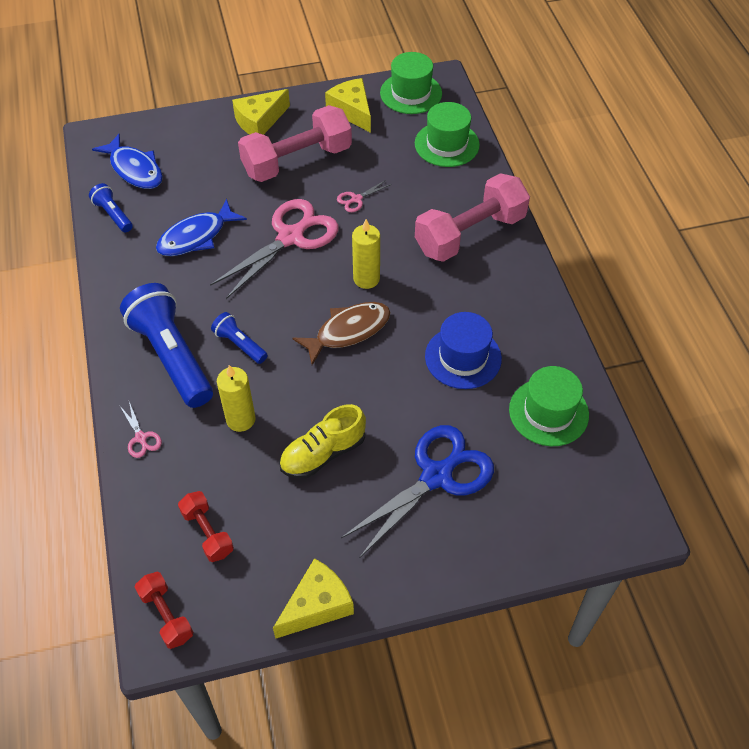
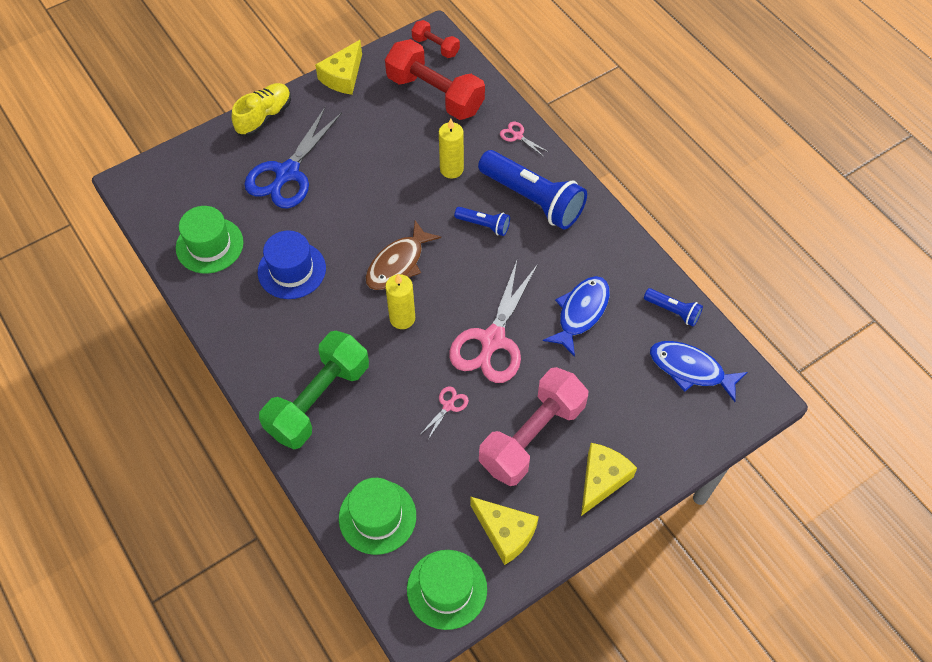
camera: 160 degrees right, 5 degrees up
red dumbbell [178,491,234,562] -> red dumbbell [385,39,485,120], size x2.00
yellow shoe [279,404,366,479] -> yellow shoe moved to [231,83,291,137]
pink dumbbell [415,173,530,262] -> green dumbbell [259,331,369,449]

